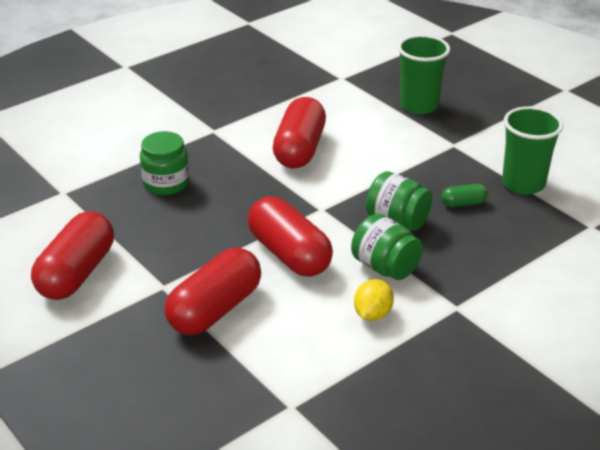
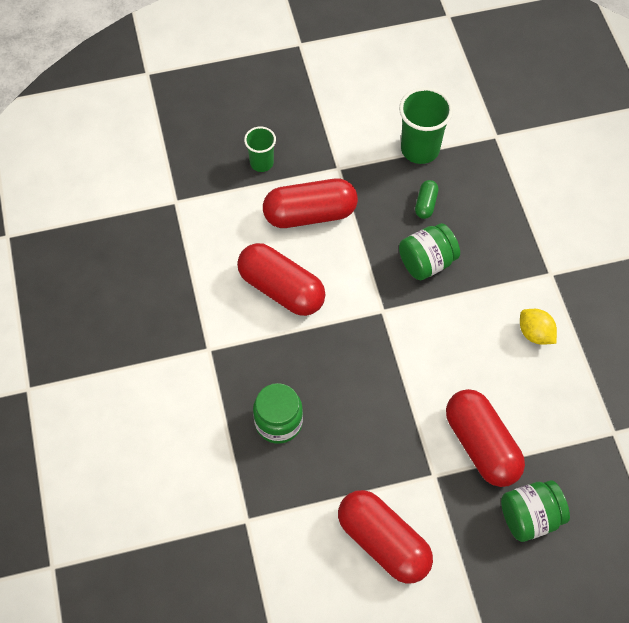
camera: 65 degrees left, 25 degrees up
red capsule [248,196,333,277] -> red capsule moved to [263,178,358,228]
green jar [351,214,423,280] -> green jar moved to [501,480,570,542]
green cup [398,35,450,114] -> green cup [244,126,276,172], size x0.60

